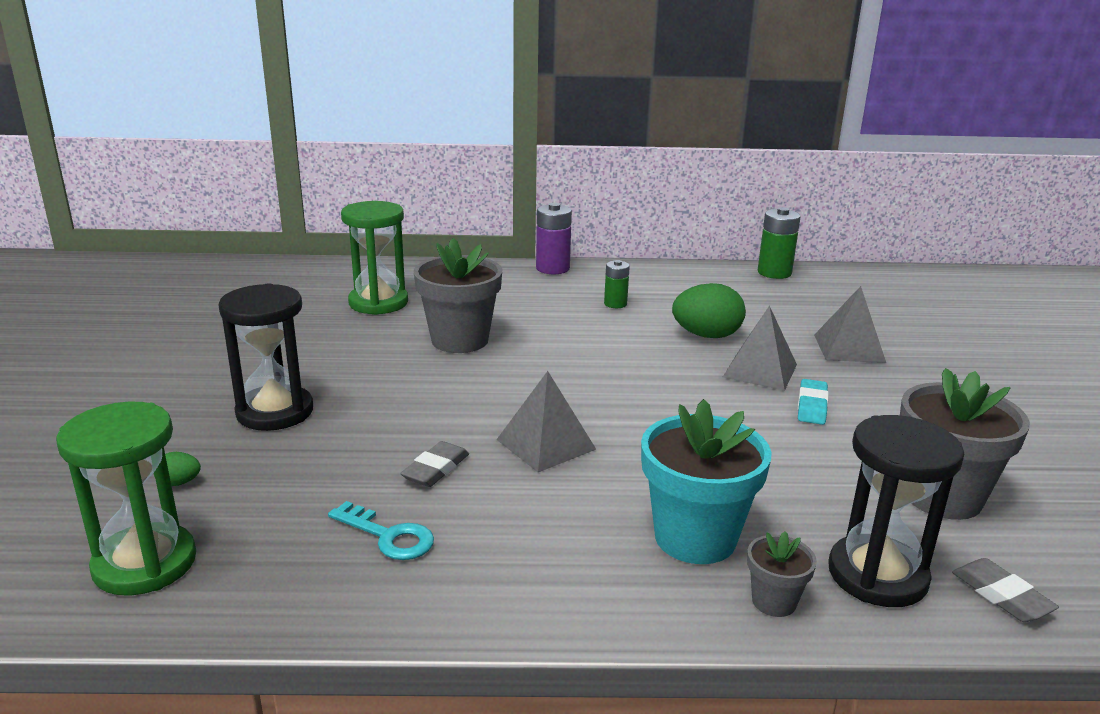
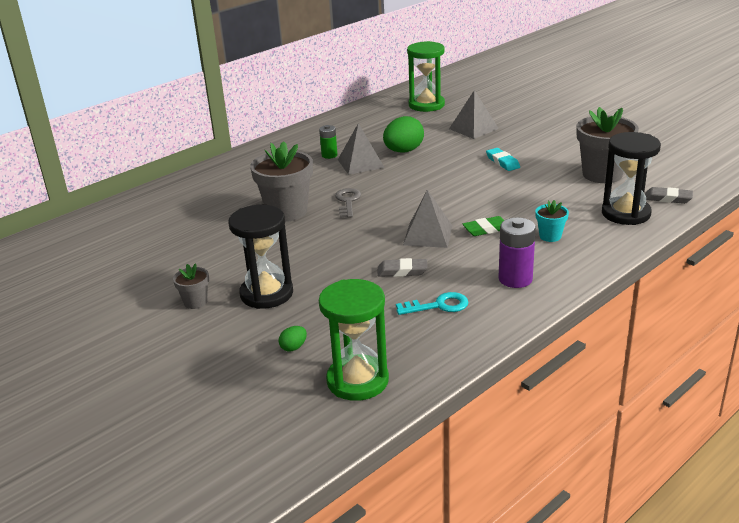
camera: 40 degrees left, 5 degrees up
green hourglass [341,201,408,315] -> green hourglass moved to [407,41,445,112]
grey eraser [400,441,469,487] -> grey eraser turned 75 degrees counterclockwise [377,258,428,277]
purple battery [536,203,572,274] -> purple battery moved to [498,218,536,288]
turquoise flower pot [641,399,772,564] -> turquoise flower pot [535,200,569,242], size x0.49
grey pyramid [723,306,797,391] -> grey pyramid moved to [338,123,385,175]
grey flower pot [747,531,817,617] -> grey flower pot moved to [173,263,209,309]
green battery [758,207,800,279] -> none
none -> grey key [335,188,361,218]
none -> green eraser [463,216,504,236]

